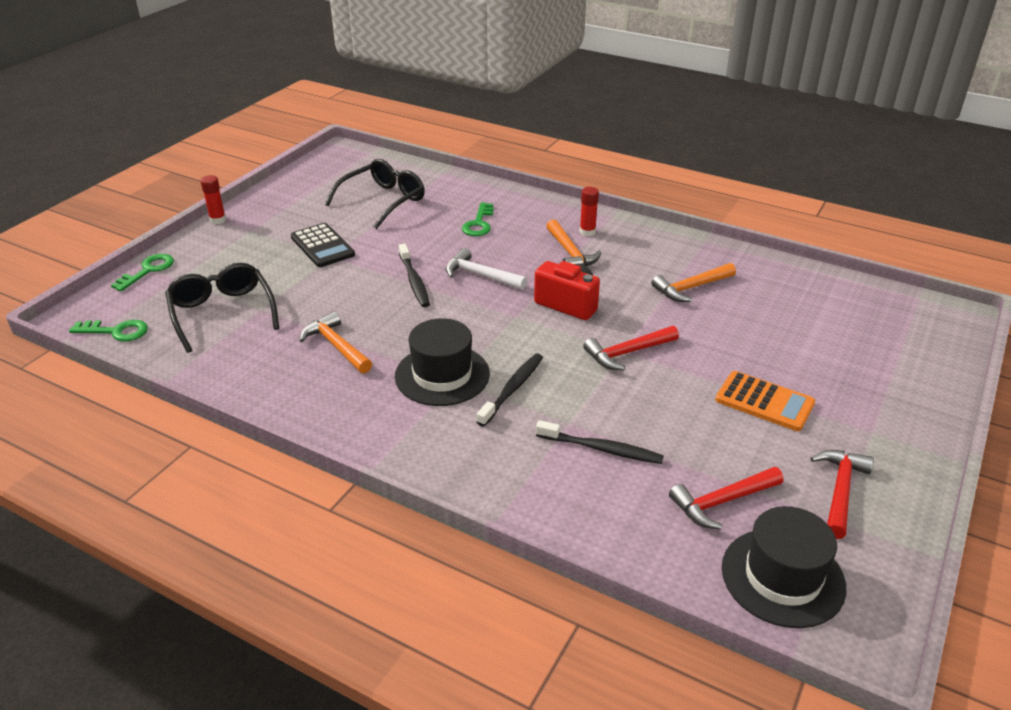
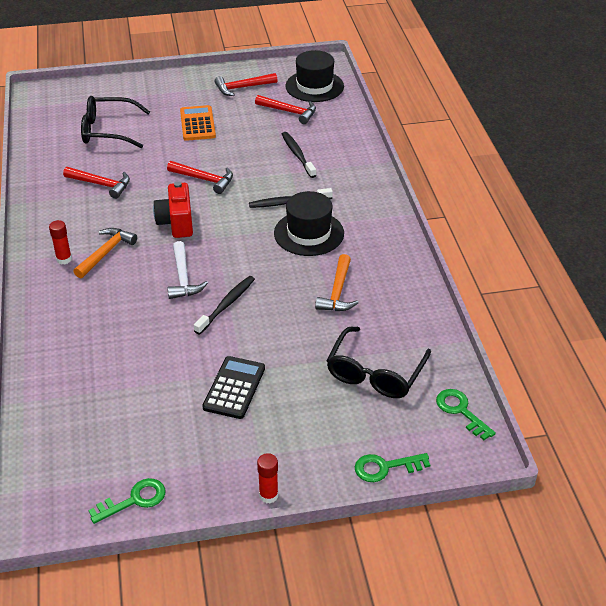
camera: 130 degrees left, 5 degrees up
black glasses [325,159,425,229] -> black glasses moved to [81,96,150,148]
green key [462,202,494,236] -> green key moved to [88,478,166,524]
orange hammer [651,263,736,302] -> red hammer [63,167,130,199]

